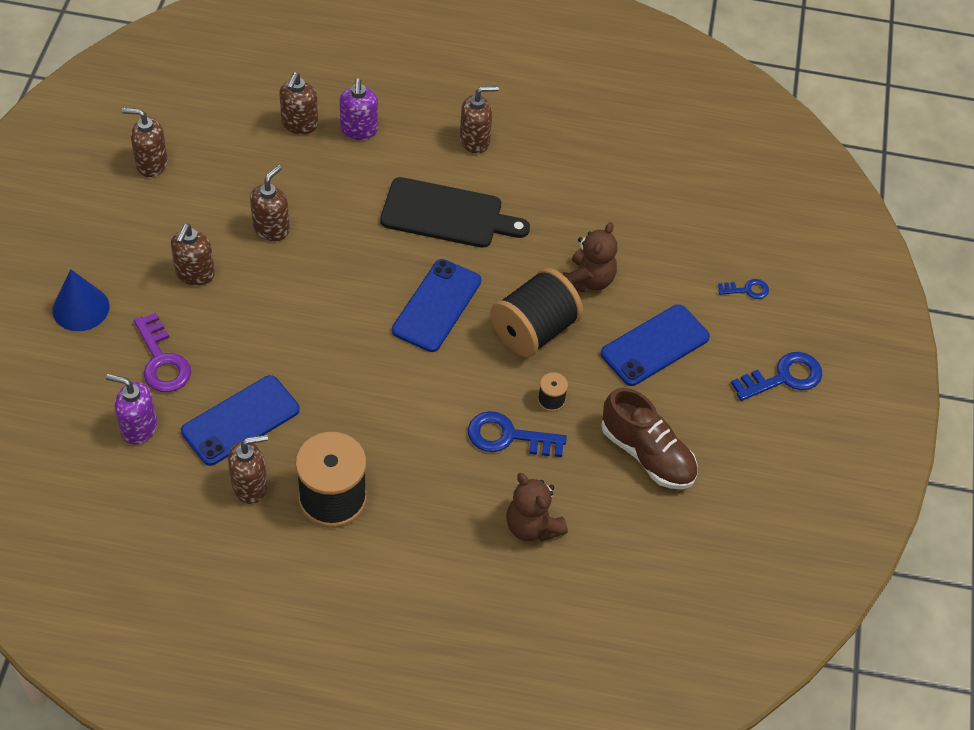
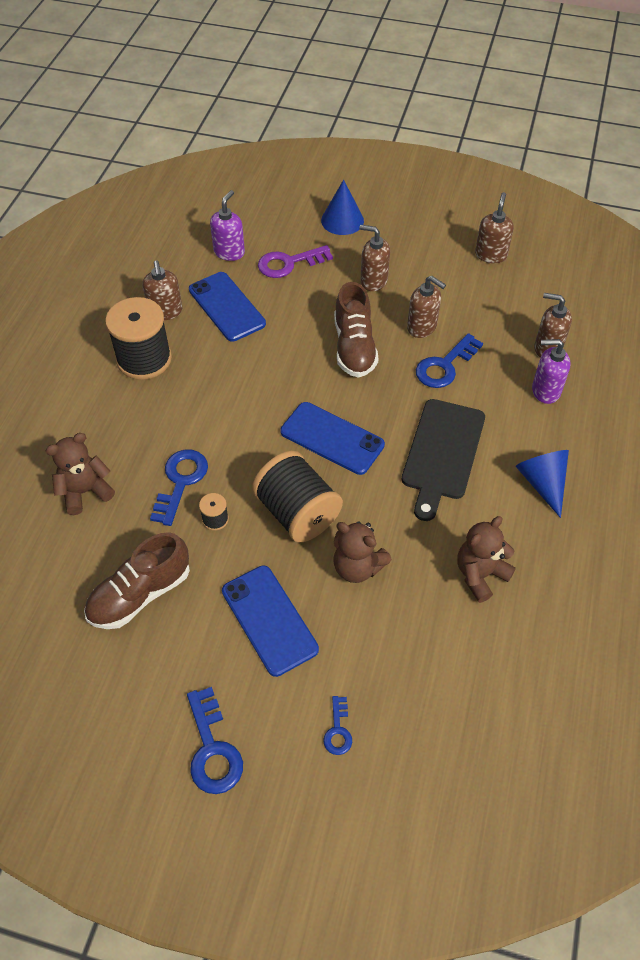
camera: 100 degrees right, 0 degrees up
brown soap dispenser [460,86,499,153] -> blue cone [515,450,569,518]
none -> brown shoe [334,282,378,378]
none -> blue key [416,333,483,388]
none -> brown teddy bear [457,516,516,603]

